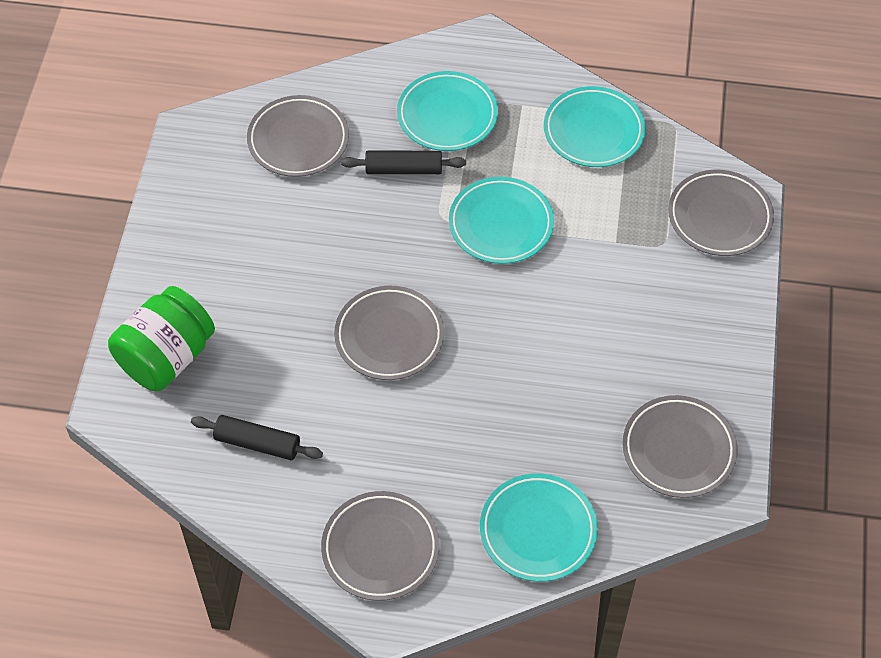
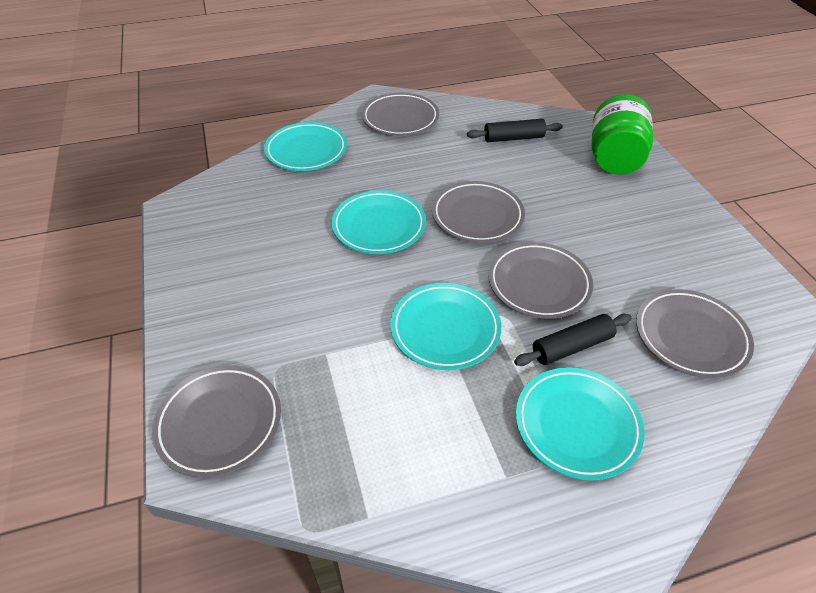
camera: 155 degrees right, 10 degrees down
turquoise plate [544,86,646,167] -> turquoise plate moved to [331,190,426,254]
grey plate [622,395,738,498] -> grey plate moved to [488,242,593,319]

